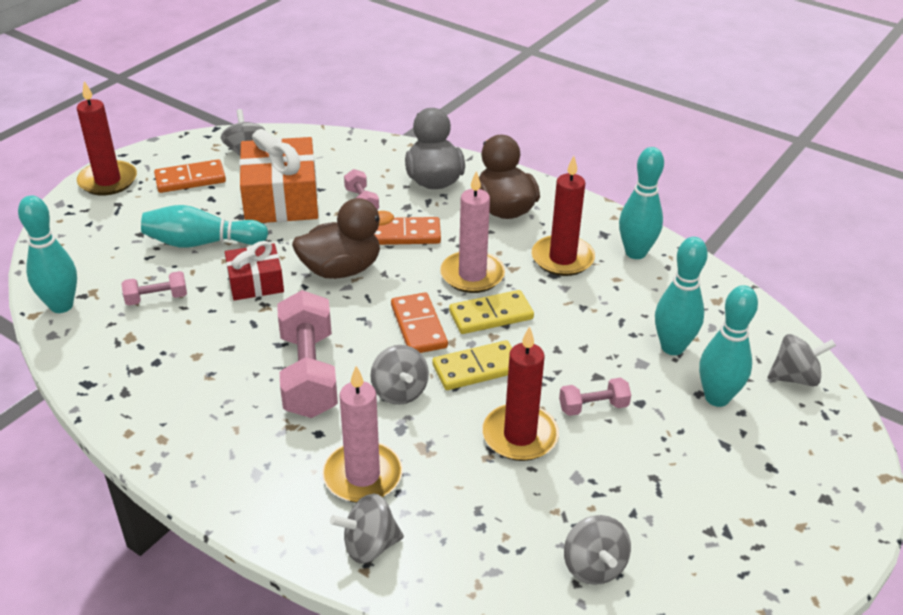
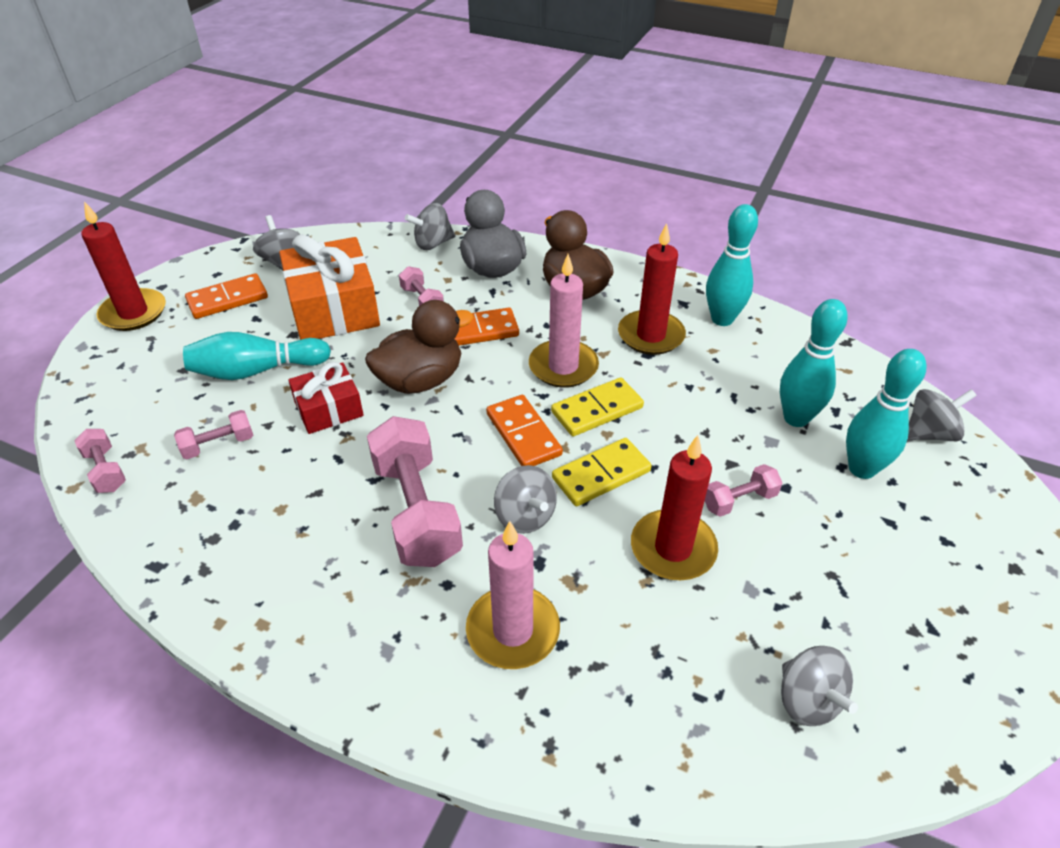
camera: 10 degrees left, 5 degrees up
turquoise bowling pin [18,195,77,313] -> pink dumbbell [74,429,126,493]
grey spinning top [330,493,404,564] -> grey spinning top moved to [405,203,455,250]

